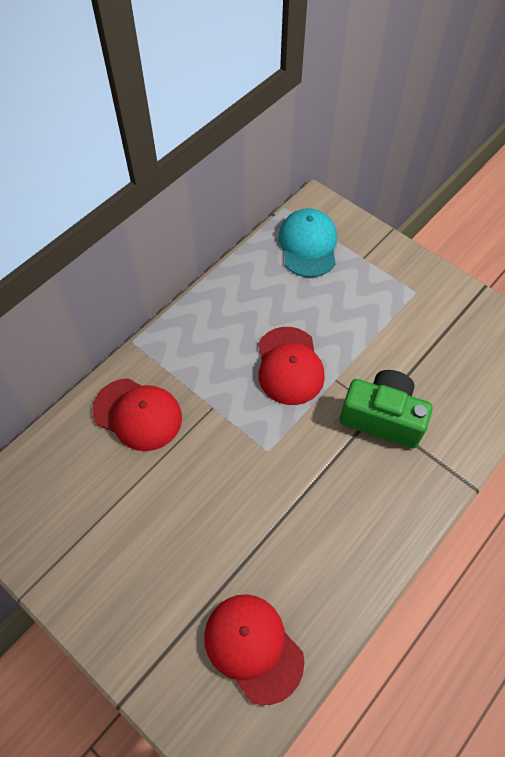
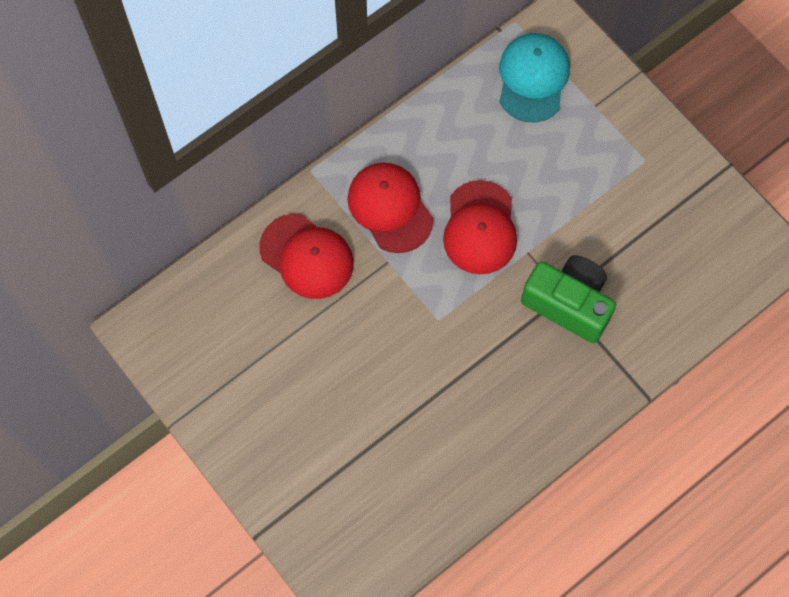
camera: 10 degrees right, 10 degrees up
red cap [204,594,304,705] -> red cap moved to [347,163,433,253]

